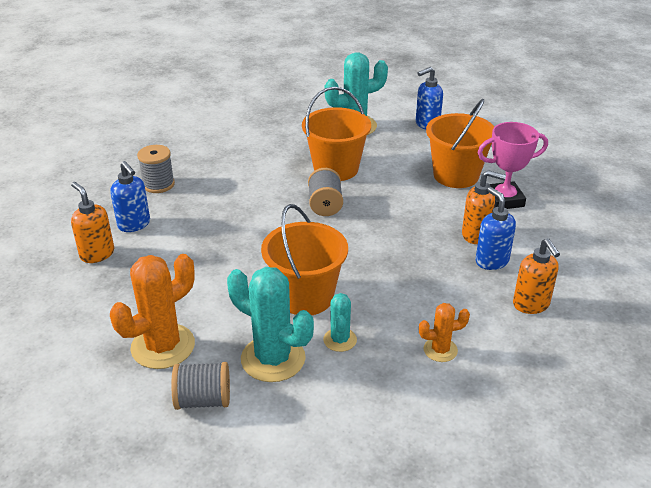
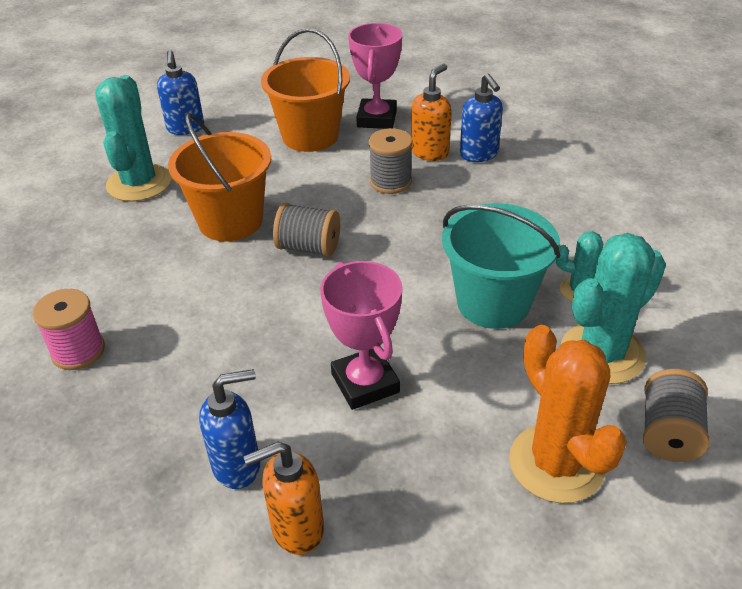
camera: 70 degrees left, 5 degrees up
grey spool [137,145,175,193] -> grey spool moved to [369,128,413,194]
orange bucket [261,204,348,315] -> turquoise bucket [442,203,560,329]
orange cactus [419,303,470,362] -> none
blue soap dispenser [475,187,516,270] -> blue soap dispenser turned 105 degrees counterclockwise [460,73,503,162]
orange soap dispenser [513,238,560,314] -> none
none -> pink spool [33,289,105,370]
none -> pink trophy [320,261,402,410]

